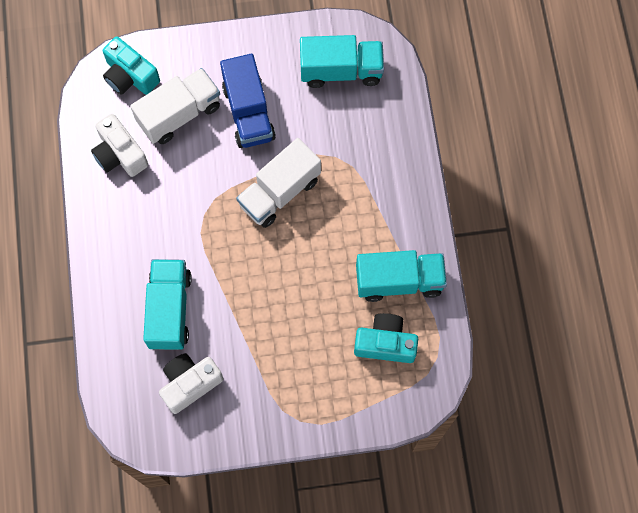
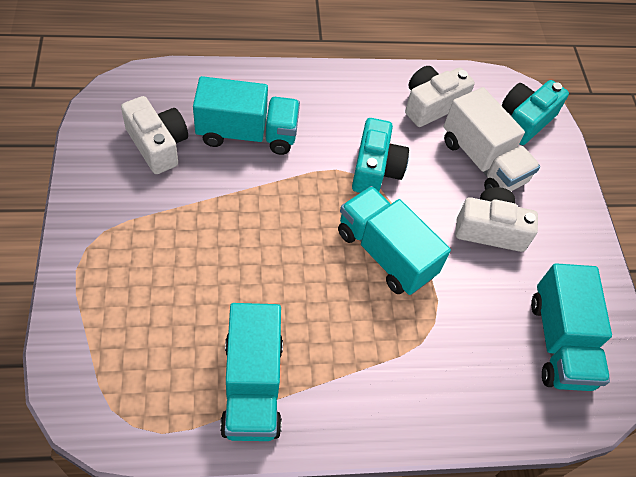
camera: 85 degrees right, 15 degrees down
blue truck [220,54,276,148] -> white camera [455,187,538,252]
white truck [236,138,321,228] -> turquoise truck [338,186,451,295]
turquoise camera [354,313,418,363] -> turquoise camera moved to [352,118,409,193]

